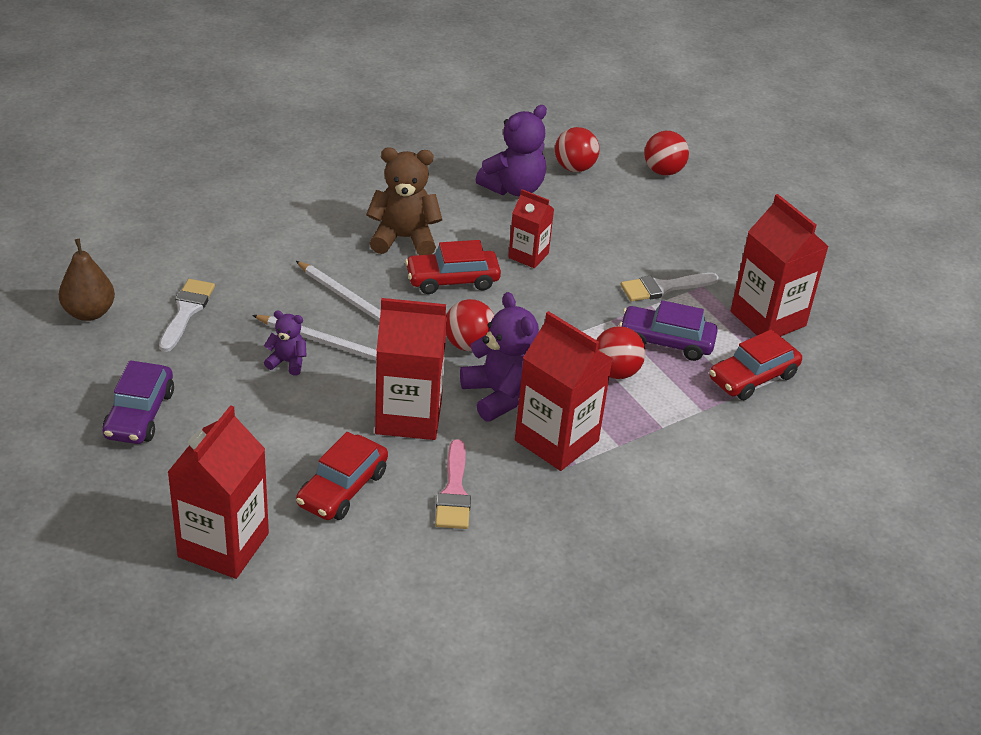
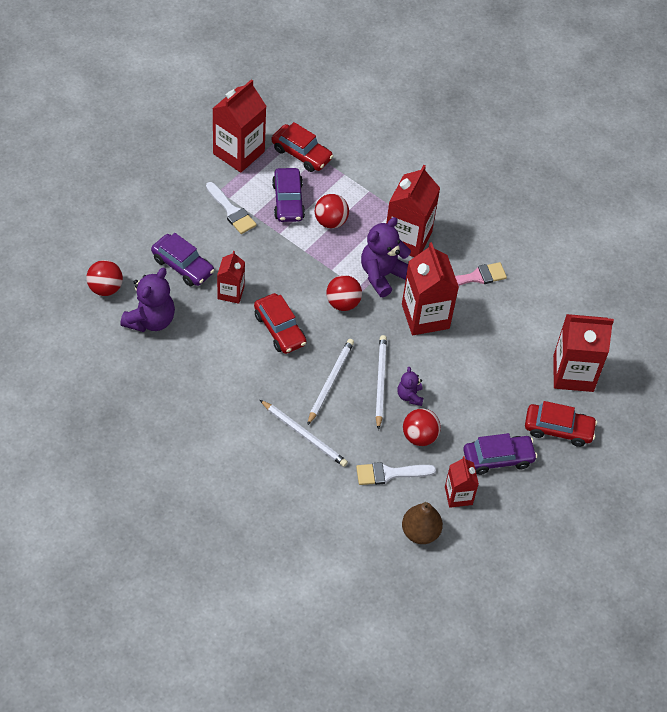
camera: 110 degrees left, 15 degrees up
red car [296,432,388,520] -> red car moved to [525,401,597,447]
brown teddy bear [366,147,442,255] -> none
purple teddy bear [476,105,547,196] -> purple teddy bear turned 90 degrees clockwise [120,268,175,332]
red ball [644,131,689,176] -> red ball moved to [403,408,441,446]
none -> purple car [151,233,215,286]
none -> white pencil [260,400,348,467]
none -> red carton [445,456,479,508]

